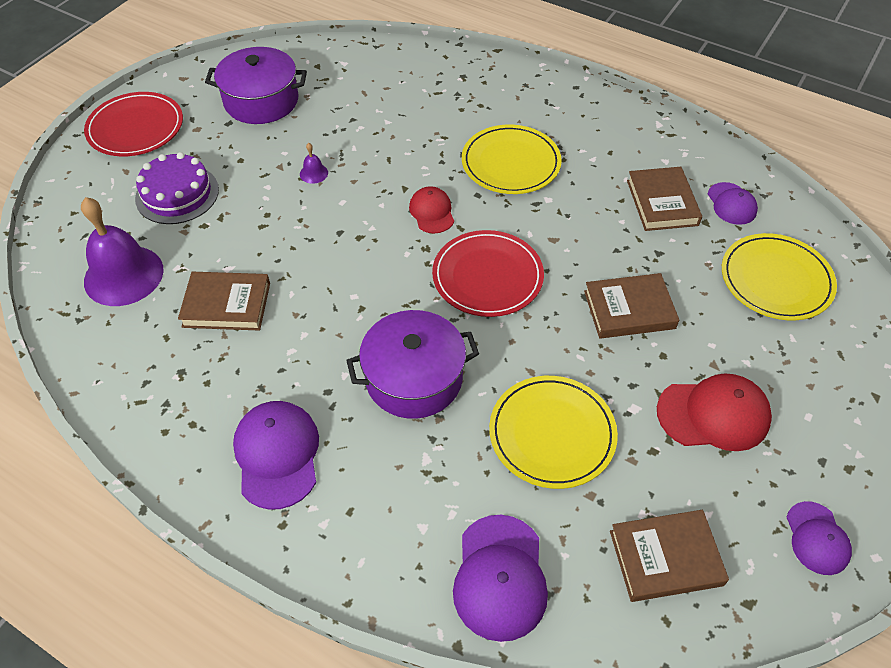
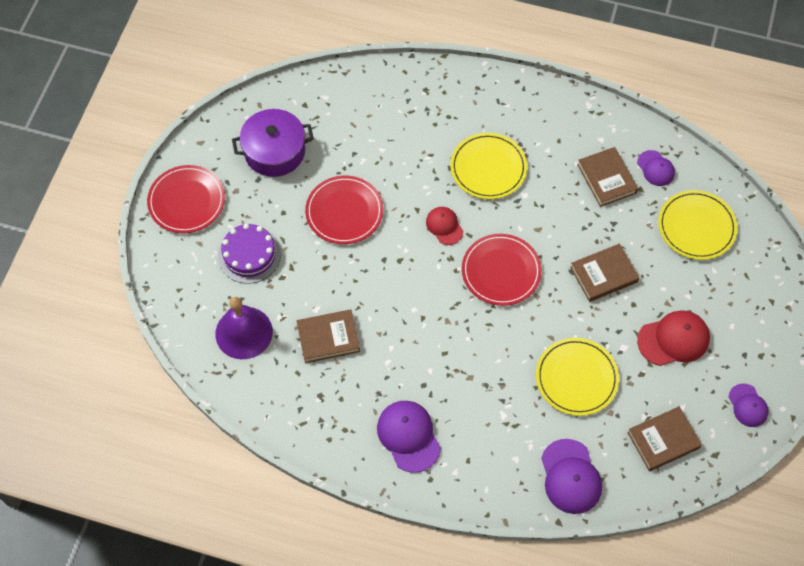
camera: 15 degrees left, 10 degrees up
purple bell [300,143,328,184] -> red plate [305,176,383,244]
purple pot [346,310,479,419] -> none

